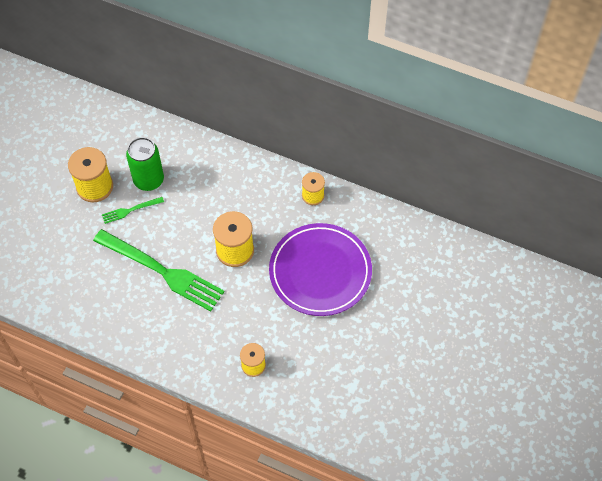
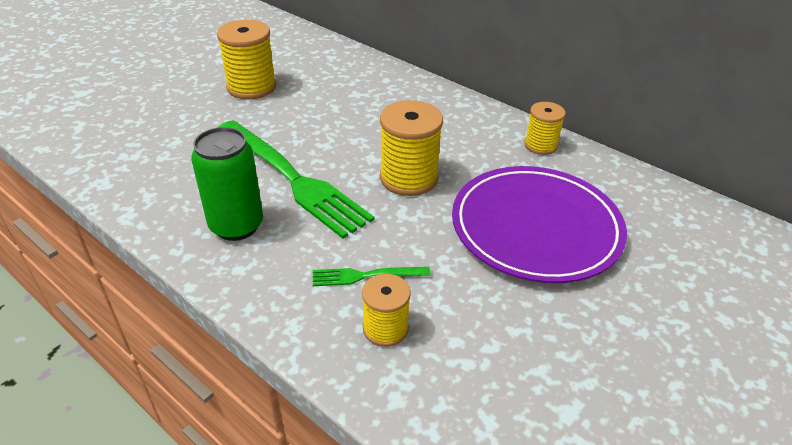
camera: 15 degrees right, 20 degrees down
green fork [102,197,164,224] -> green fork moved to [313,267,431,286]
green can [126,137,164,191] -> green can moved to [191,127,263,241]

